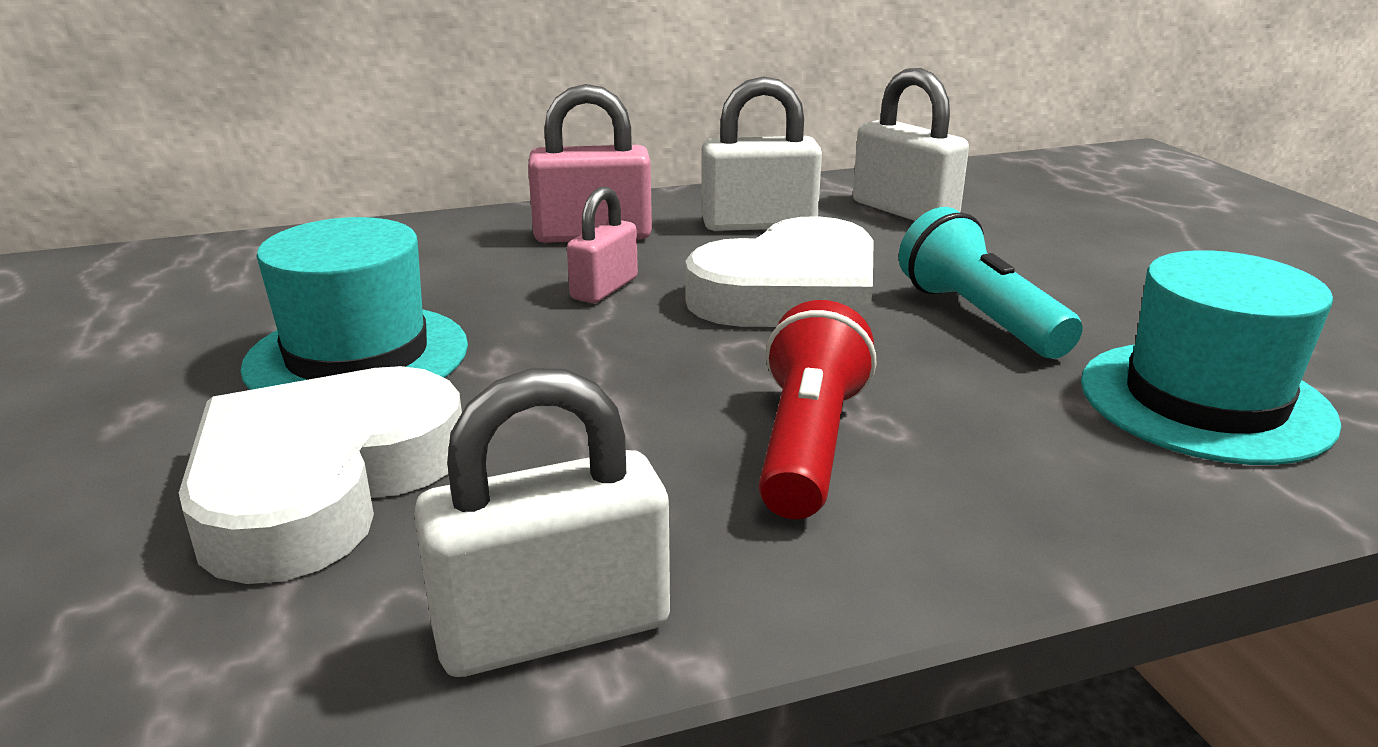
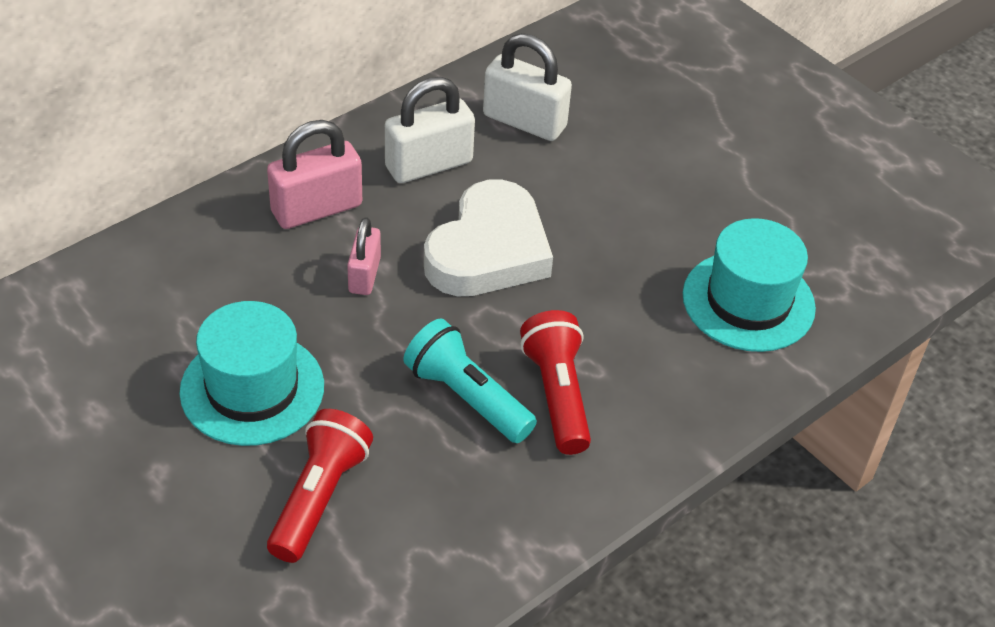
camera: 25 degrees left, 20 degrees up
white heart [179,366,462,584] -> red flashlight [267,409,373,563]
white padlock [414,368,670,677] -> none
turquoise flashlight [899,207,1082,359] -> turquoise flashlight moved to [403,318,537,443]

